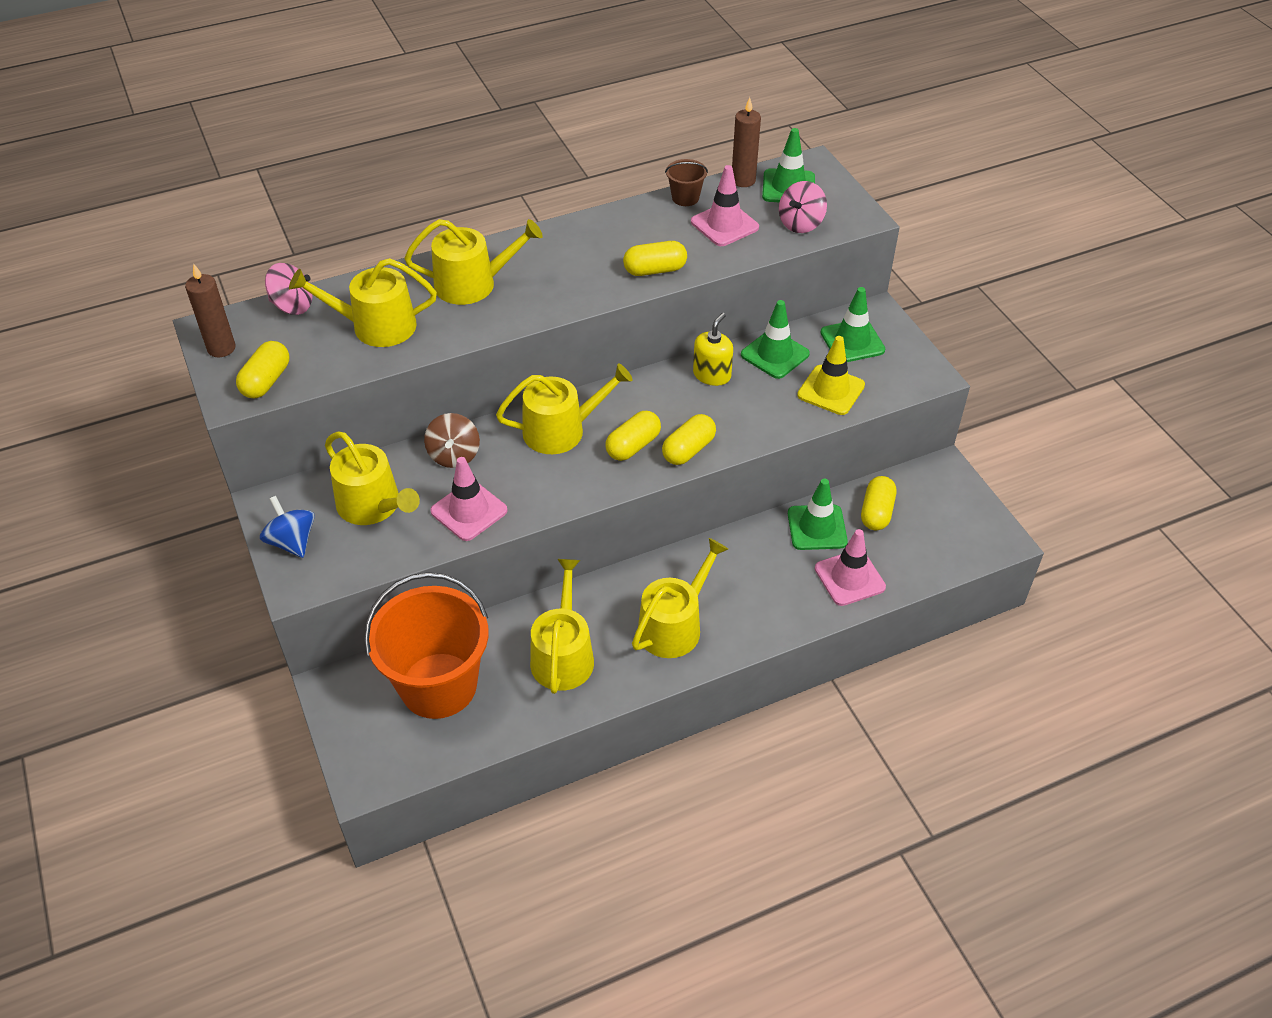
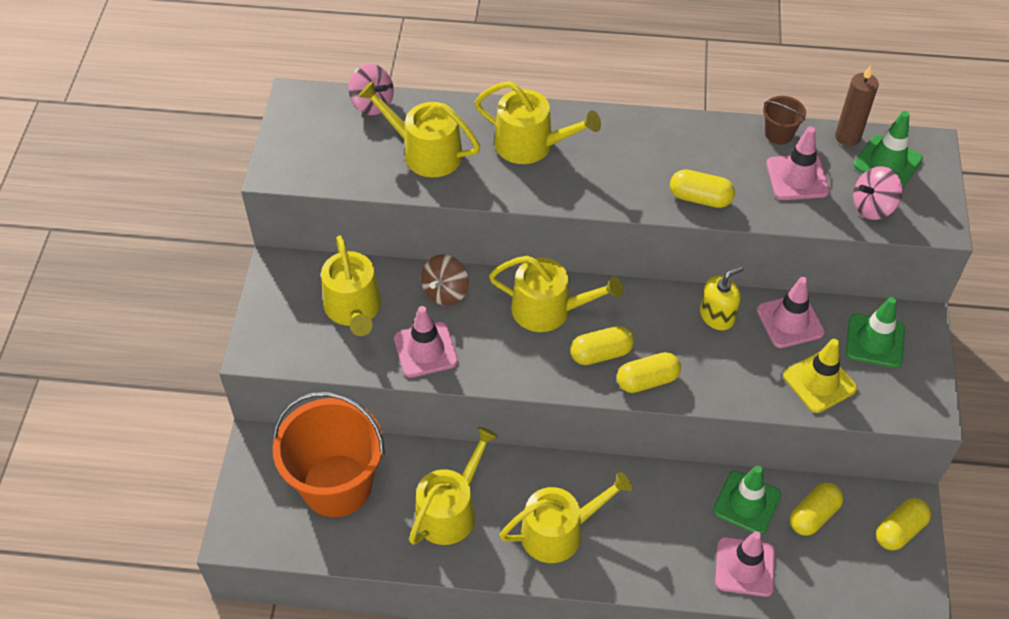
camera: 30 degrees right, 5 degrees up
brown candle [185,263,236,357] -> none
yellow capsule [236,341,289,398] -> yellow capsule moved to [876,498,931,550]
blue spinning top [260,496,315,558] -> none
green traffic cone [741,300,810,379] -> pink traffic cone [757,277,825,348]

